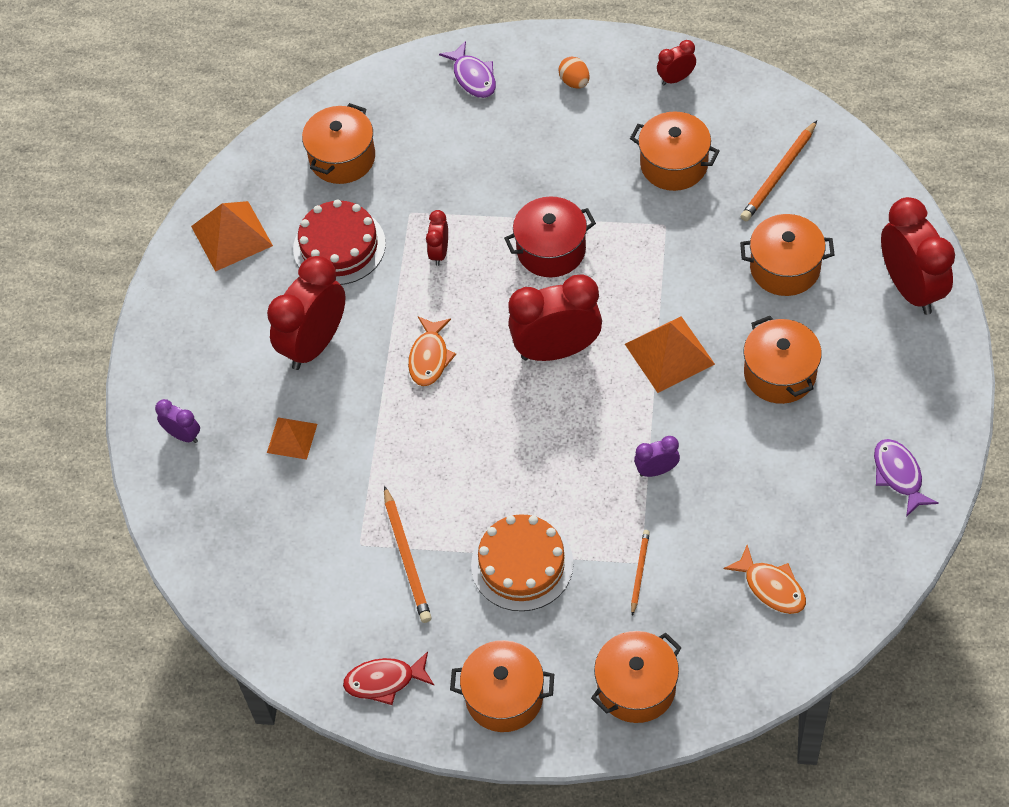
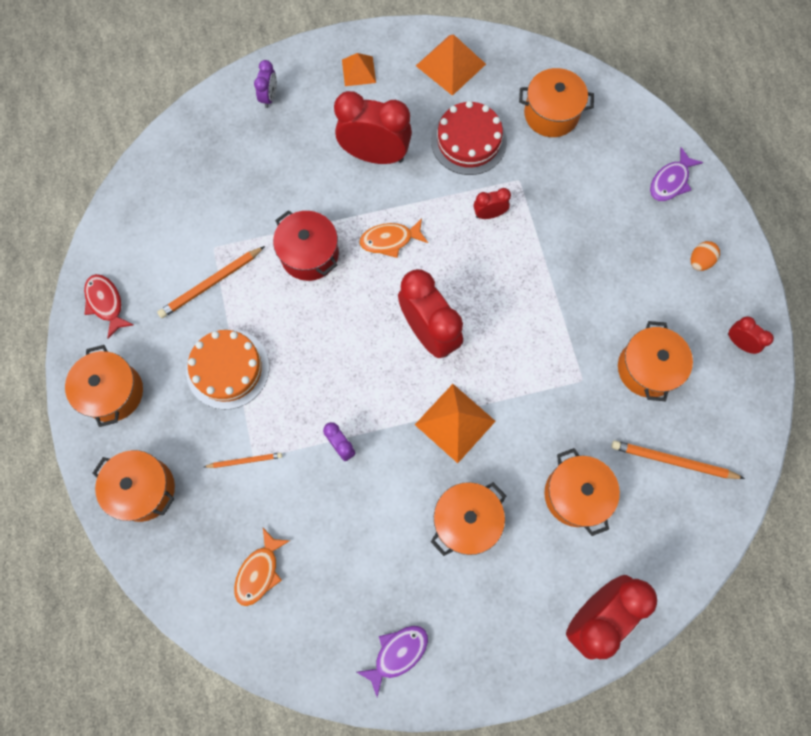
camera: 65 degrees right, 15 degrees up
orange pyramid [267,417,317,460] -> orange pyramid moved to [342,53,376,86]
red pot [504,196,596,277] -> red pot moved to [273,210,339,281]

